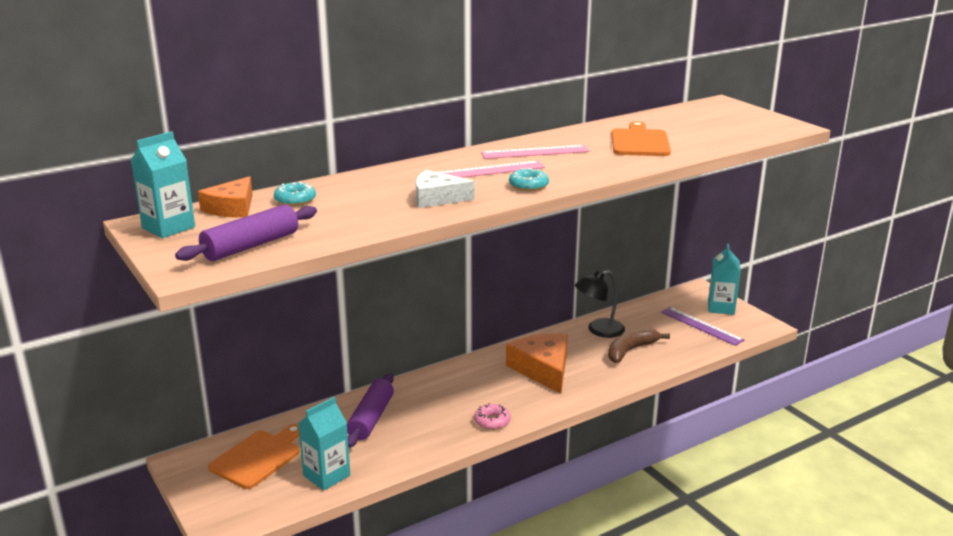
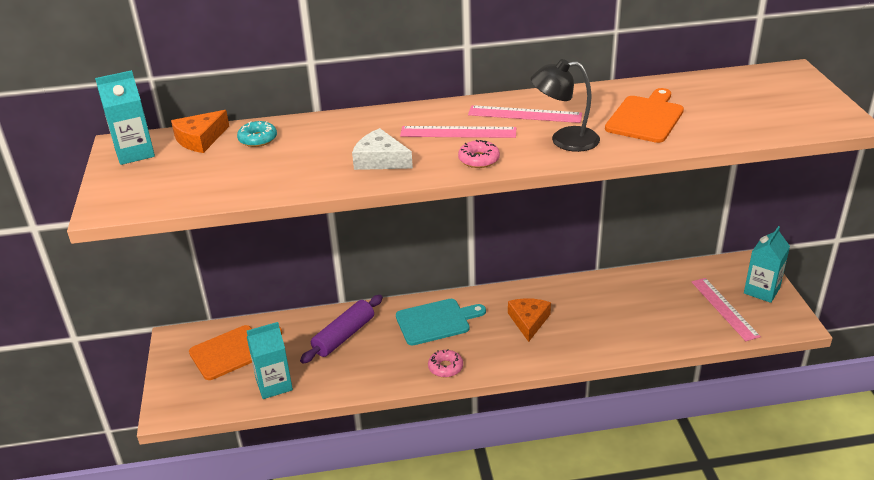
camera: 25 degrees right, 10 degrees up
purple rolling pin [175,204,317,261] -> none
orange cheese [506,333,568,394] -> orange cheese [508,298,551,342], size x0.65
turquoise donut [509,168,549,191] -> pink donut [458,140,500,168]
black lamp [575,270,625,338] -> black lamp moved to [531,59,600,152]
brown banana [608,328,670,363] -> none
purple ruler [661,307,744,346] -> pink ruler [692,278,761,341]
none -> turquoise cutting board [396,299,486,345]

